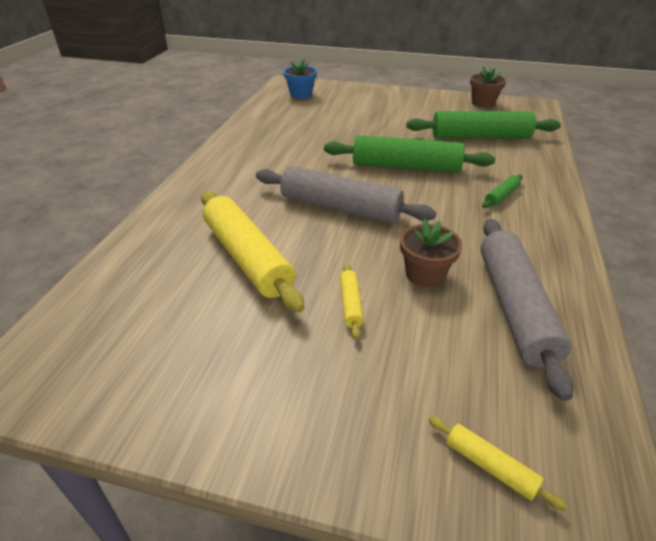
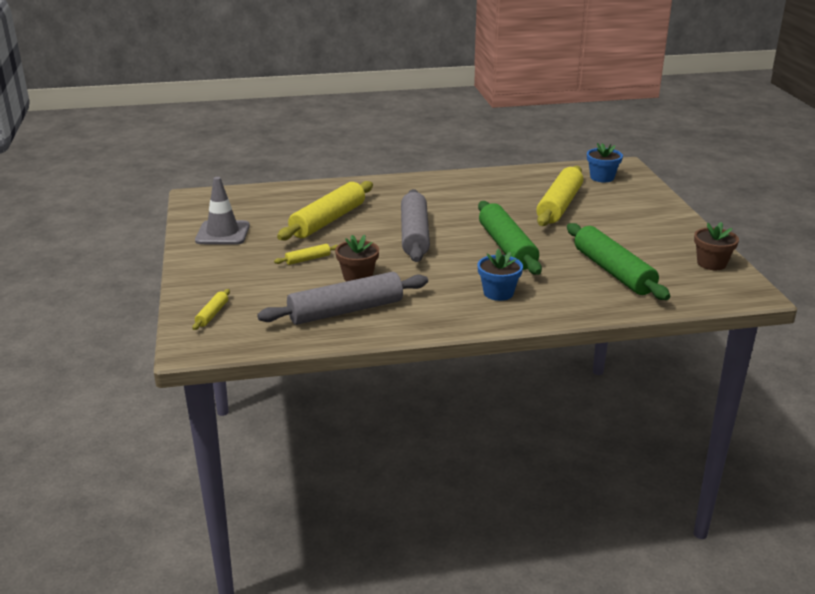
camera: 65 degrees right, 10 degrees down
green rolling pin [482,175,523,208] -> blue flower pot [477,249,523,301]
none -> grey traffic cone [195,177,250,245]
none -> yellow rolling pin [536,166,583,226]

